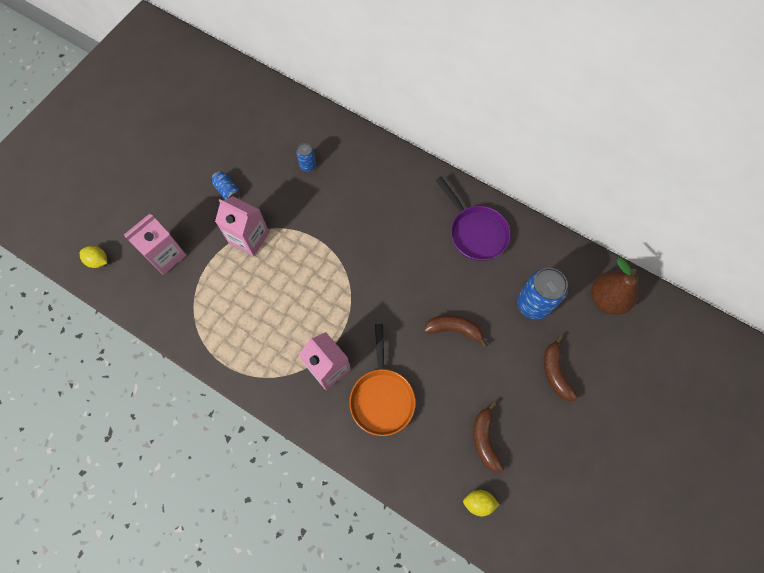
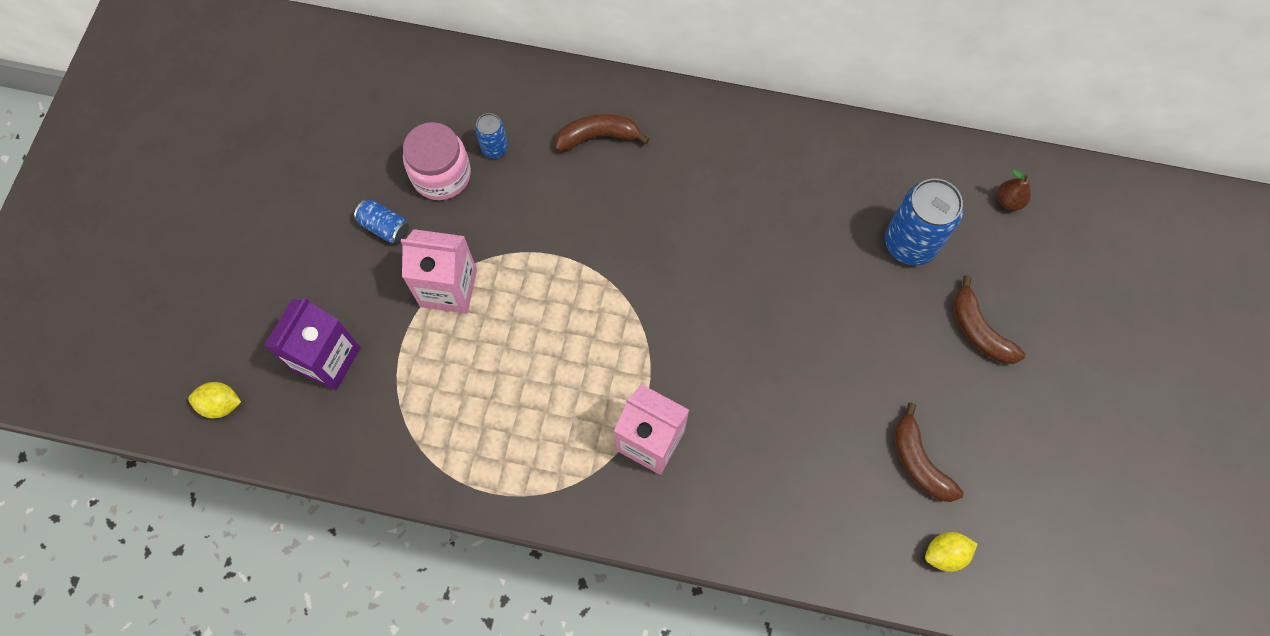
camera: 20 degrees left, 0 degrees up
pink carton [124,214,186,275] -> purple carton [264,298,361,390]
orange pan [349,324,416,436] -> none
brown banana [424,315,488,347] -> brown banana moved to [555,113,650,152]
purple pan [436,177,511,261] -> none
brown pear [591,257,638,315] -> brown pear [997,169,1031,211], size x0.48
none -> pink jar [403,122,471,200]

